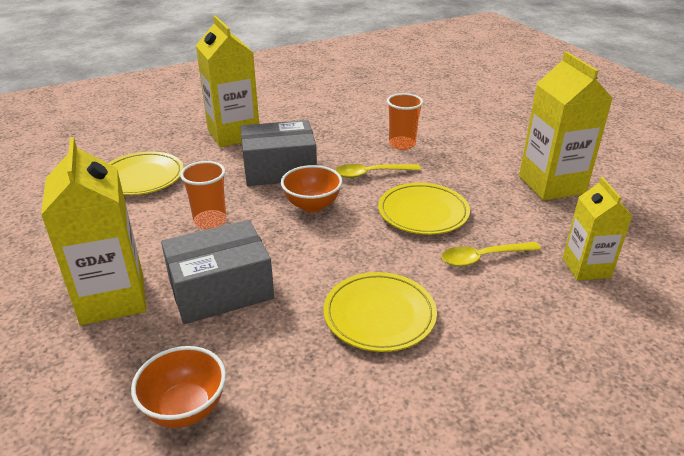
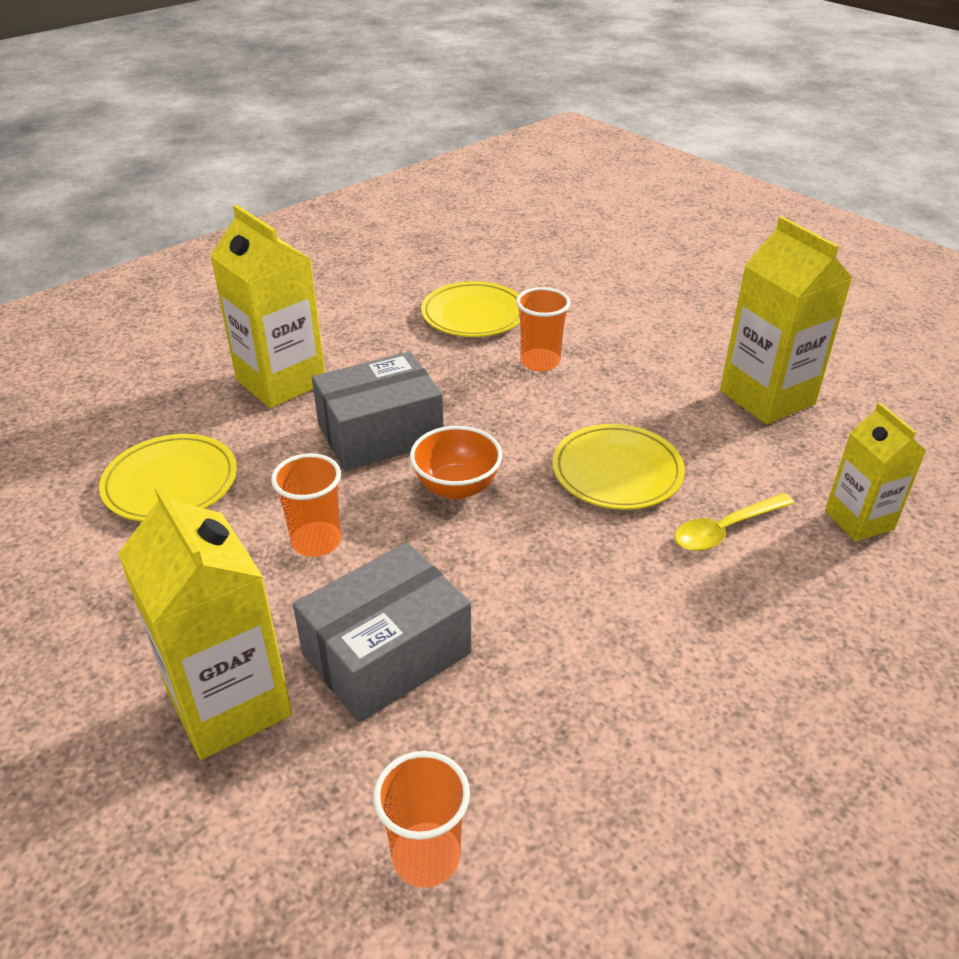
camera: 15 degrees left, 5 degrees up
orange bowl [131,346,226,428] -> orange cup [373,751,470,888]
yellow plate [323,272,437,352] -> yellow plate moved to [421,281,520,337]
yellow spoon [335,164,421,178] -> none

